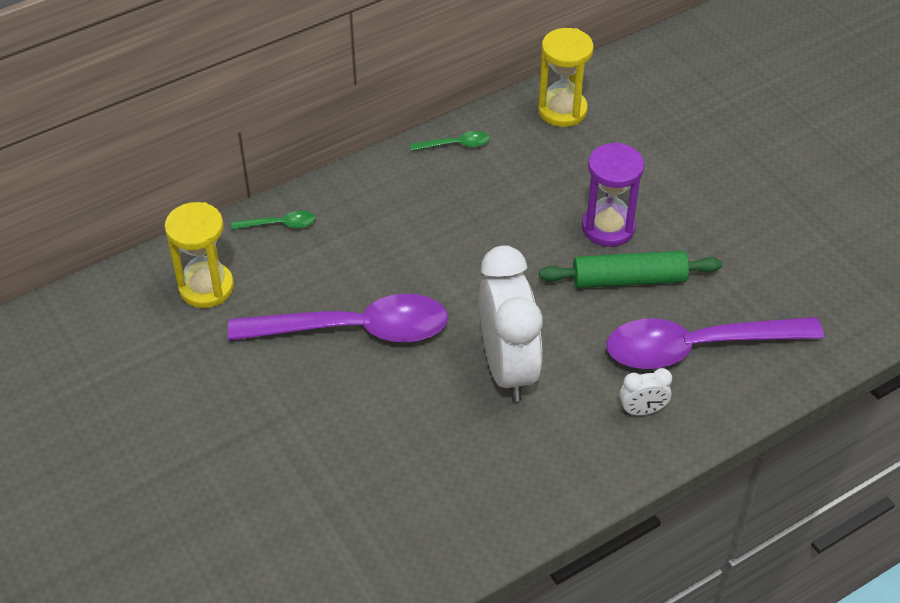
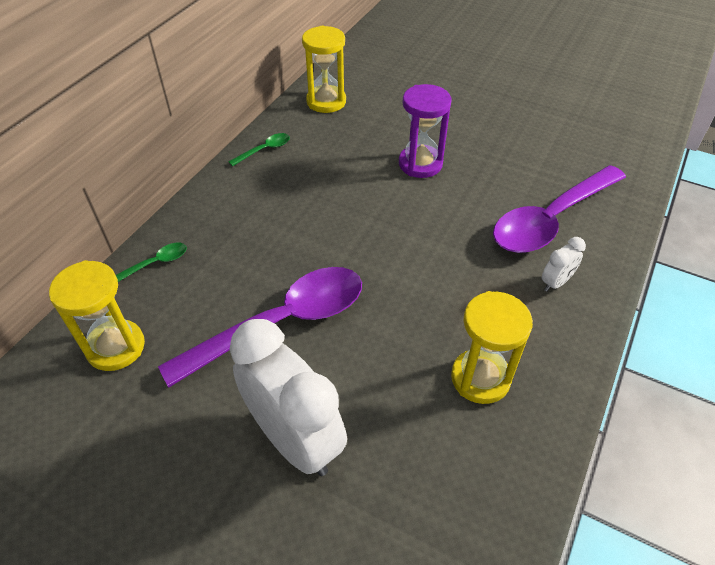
camera: 30 degrees left, 0 degrees up
white clock [479,245,543,401] -> white clock moved to [230,319,347,476]
green rolling pin [539,251,722,288] -> none
none -> yellow hourglass [451,291,533,404]

